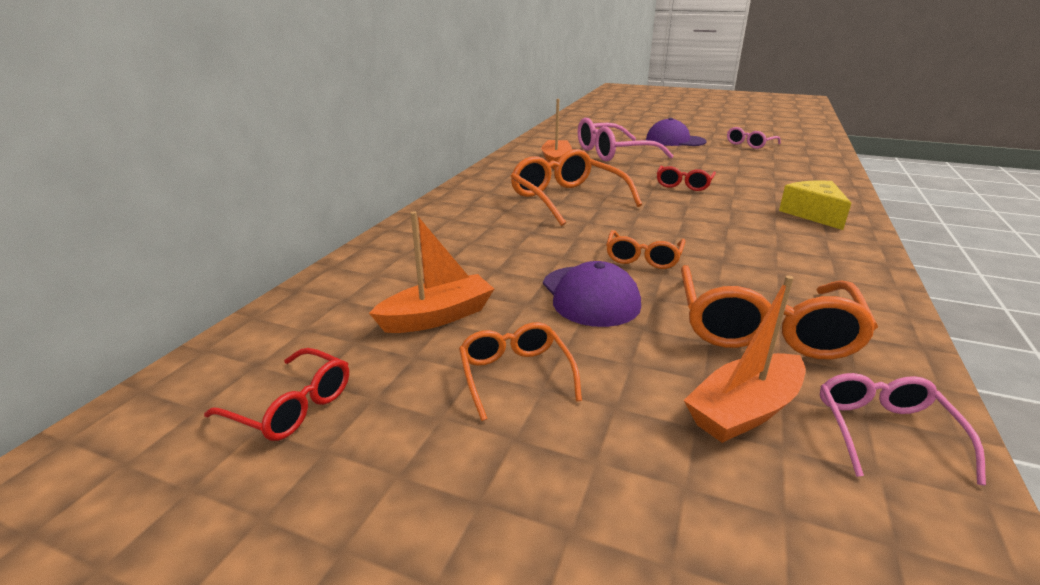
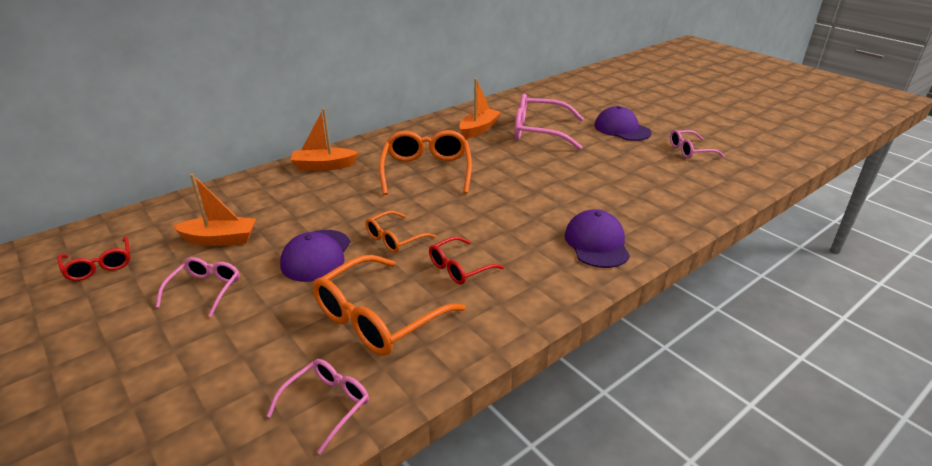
camera: 30 degrees right, 5 degrees up
orange glasses [459,322,582,421] -> pink glasses [156,257,240,317]
red glasses [657,166,716,191] -> red glasses moved to [429,237,504,285]
orange boat [684,275,805,443] -> orange boat moved to [291,108,359,171]
yellow cheese [779,180,851,230] -> purple cap [565,209,630,268]

